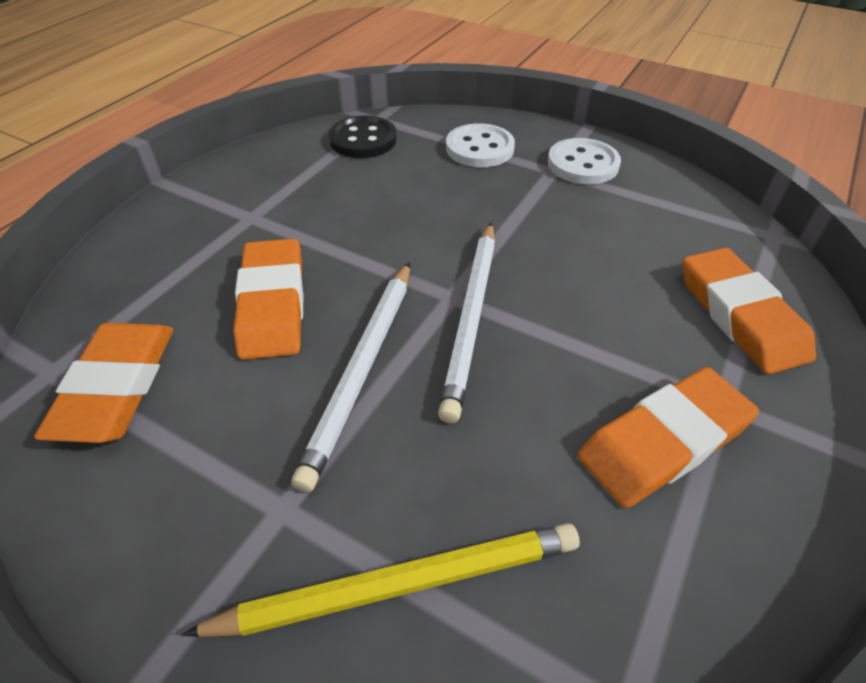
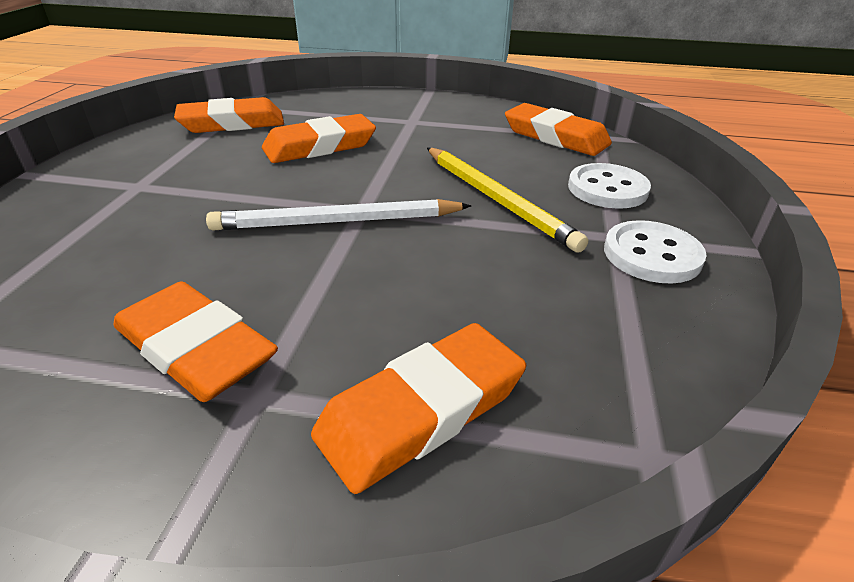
camera: 70 degrees right, 10 degrees down
yellow pencil [182,523,580,637] -> yellow pencil moved to [427,148,588,252]
white pencil [291,262,410,493] -> none
black button [329,115,397,158] -> orange eraser [505,103,612,156]

